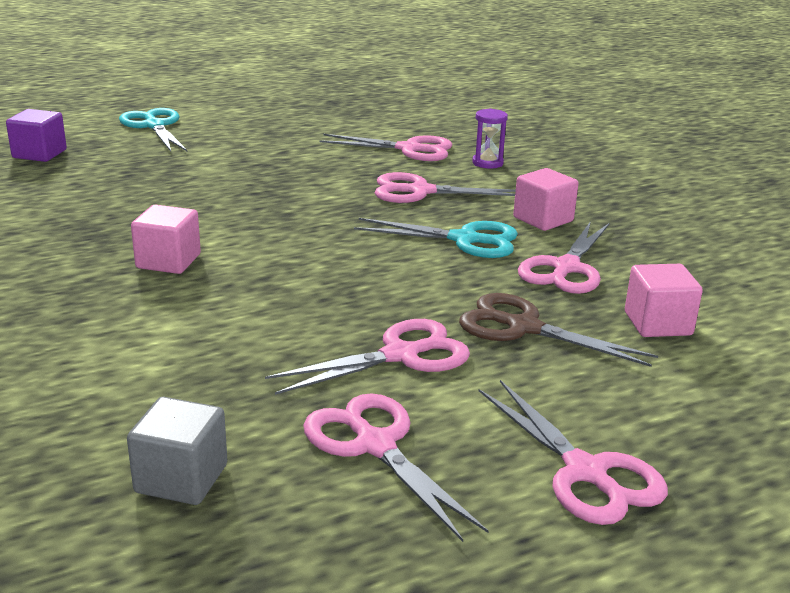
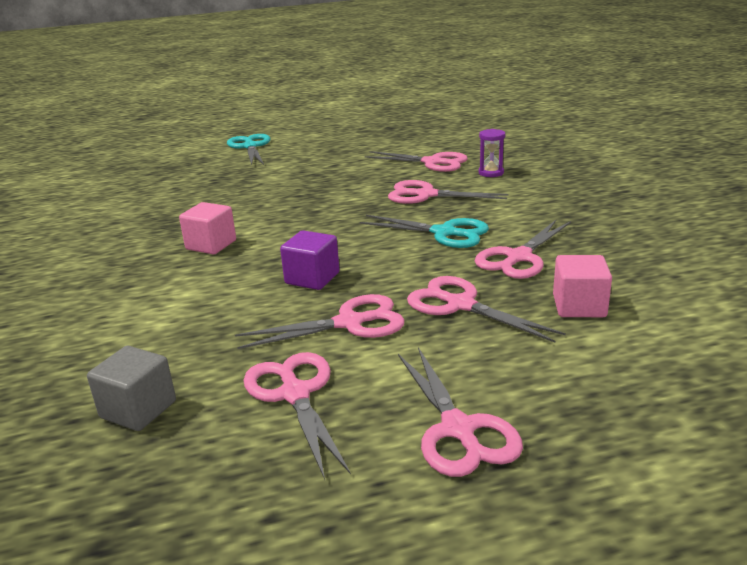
camera: 15 degrees right, 0 degrees up
purple cube [6,109,67,162] -> purple cube moved to [280,230,340,290]
brown scissors [459,293,658,367] -> pink scissors [407,276,566,343]
pink cube [513,168,579,231] -> none

